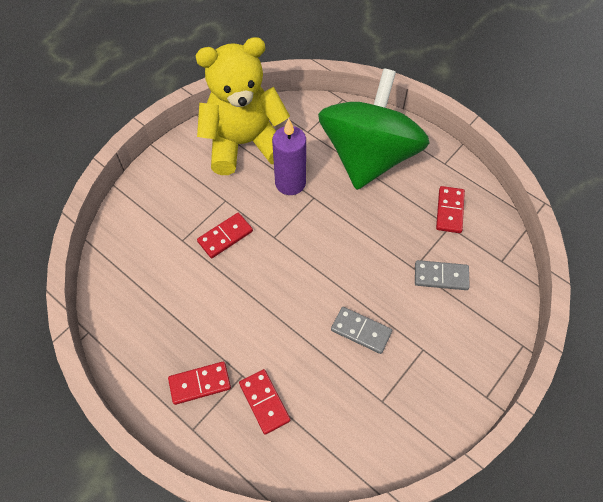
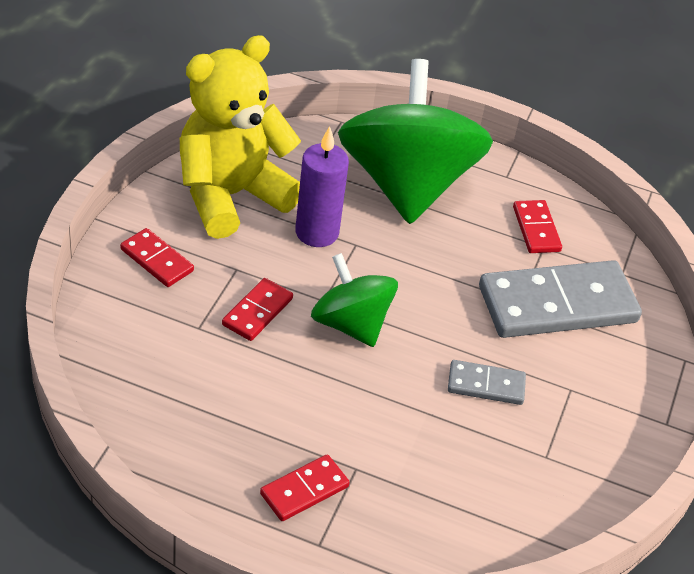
camera: 25 degrees left, 15 degrees down
red domino [239,369,290,435] -> red domino moved to [120,228,194,287]
grey domino [415,260,470,290] -> grey domino [479,260,642,338], size x2.08
none -> green spinning top [311,253,398,347]

